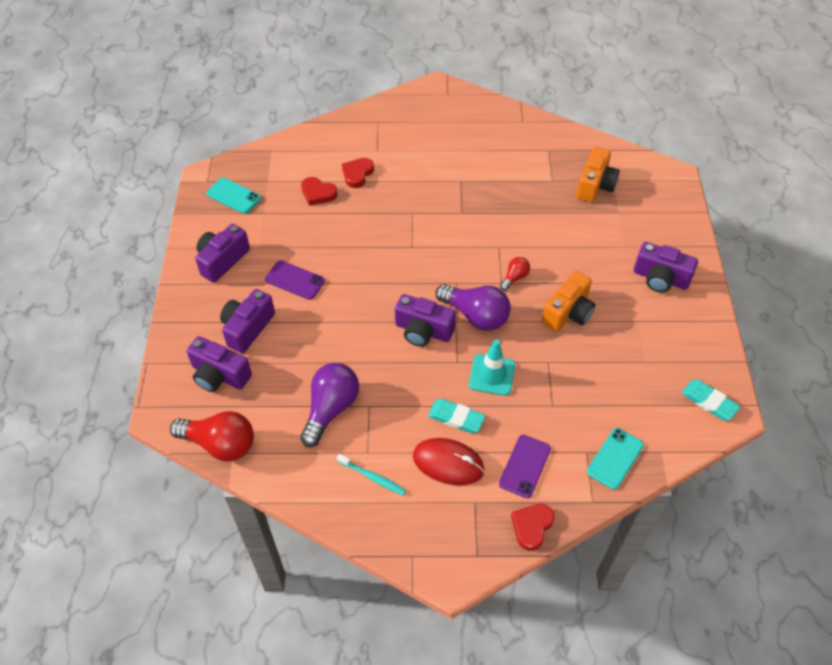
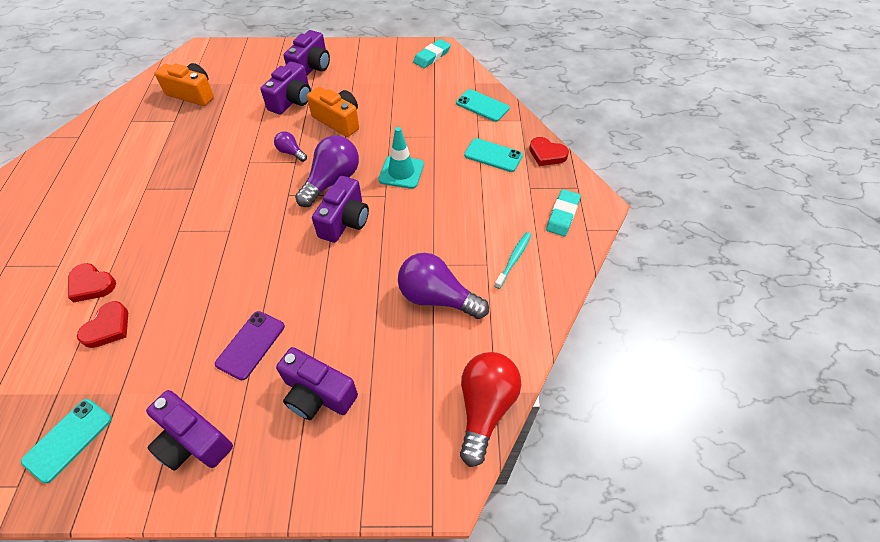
camera: 90 degrees left, 0 degrees up
purple camera [187,336,252,392] -> purple camera moved to [260,61,311,115]
red mouse [413,438,485,485] -> none
turquoise eraser [428,399,486,433] -> turquoise eraser moved to [546,189,581,236]
purple phone [499,435,551,498] -> turquoise phone [464,138,523,172]
red light bulb [500,257,530,291] -> purple light bulb [274,131,307,162]

